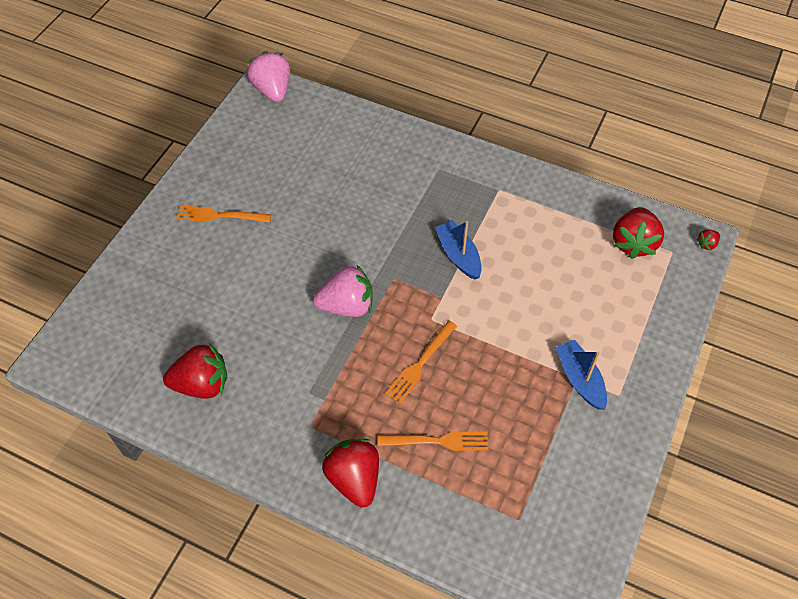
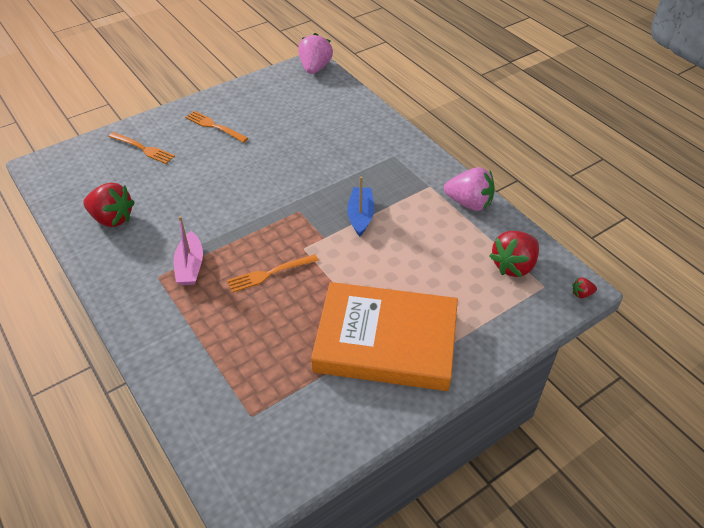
camera: 30 degrees right, 10 degrees down
pink strawberry [313,264,373,317] -> pink strawberry moved to [444,167,495,211]
red strawberry [322,439,379,508] -> none
orange fork [378,432,489,451] -> orange fork moved to [108,132,175,164]
blue boat [556,340,607,410] -> orange book [311,282,458,391]
none -> pink boat [174,216,203,285]

